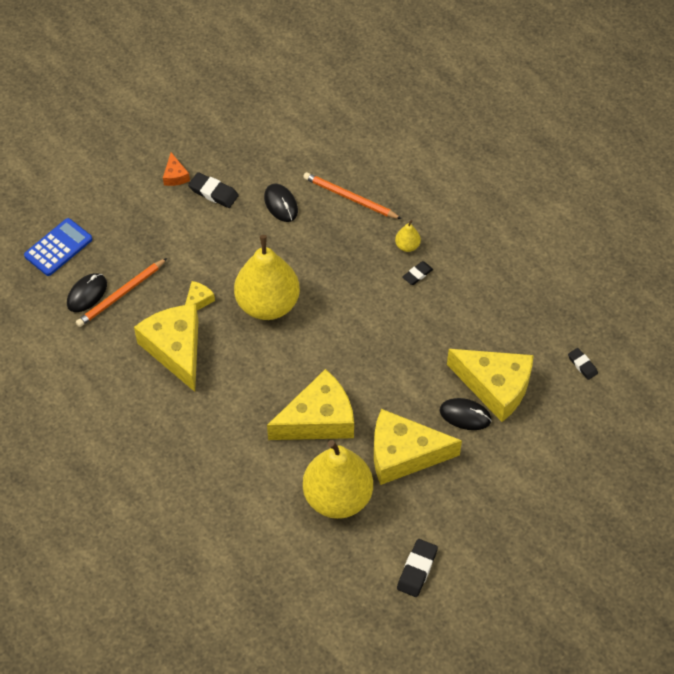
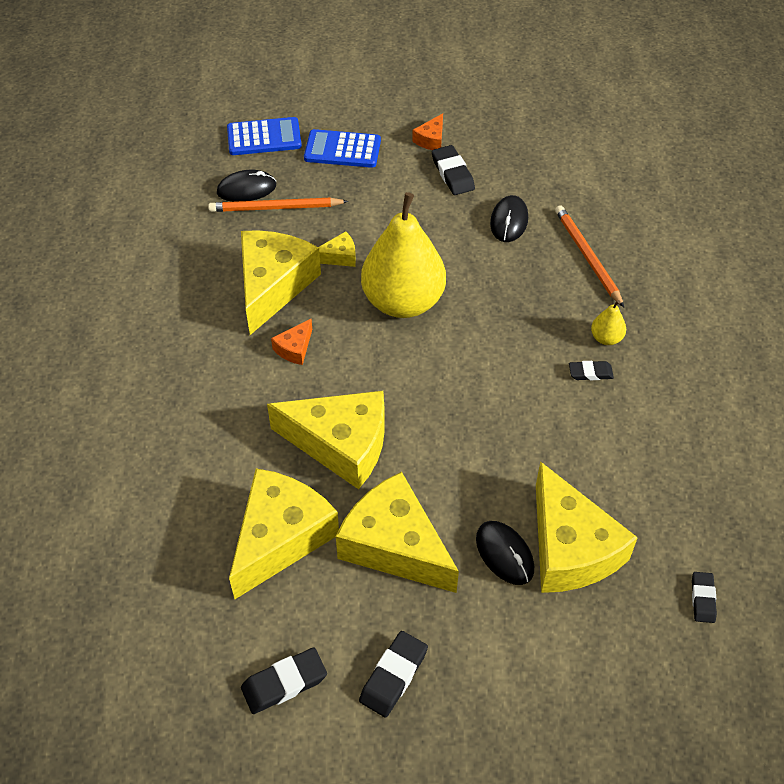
camera: 40 degrees right, 5 degrees down
yellow pear [303,440,373,519] -> yellow cheese [229,468,339,599]
none -> orange cheese [271,319,312,365]
none -> blue calculator [304,129,381,168]
none -> black eraser [359,631,428,717]

